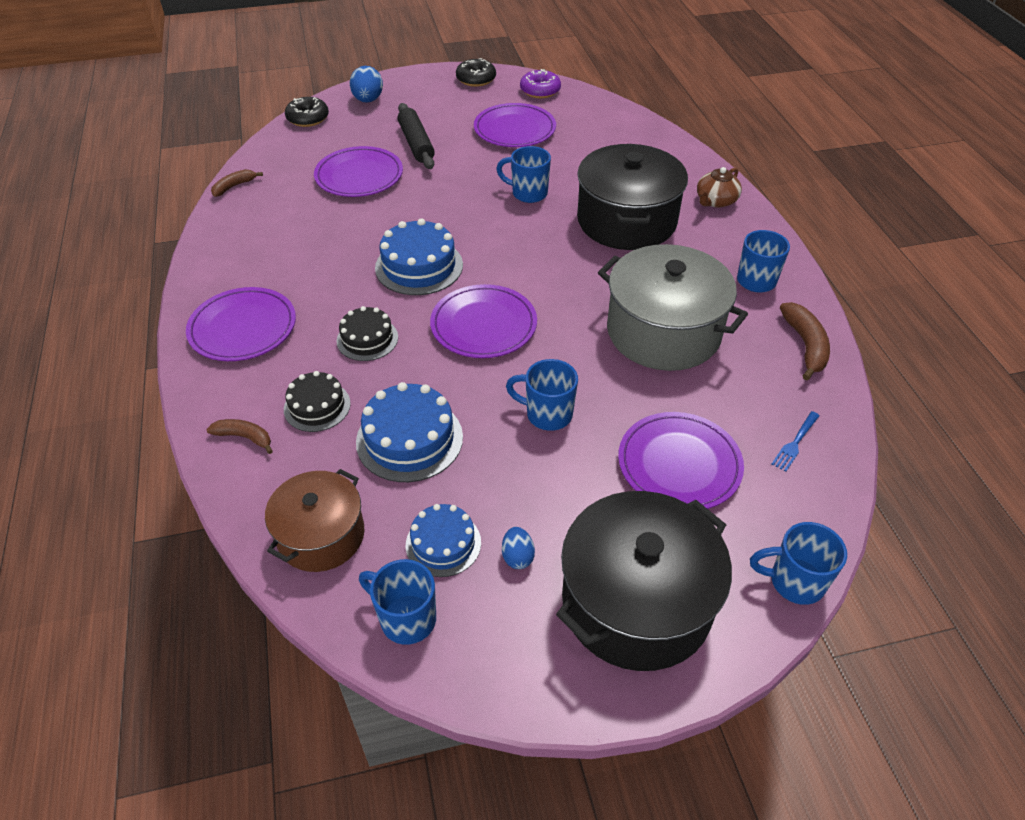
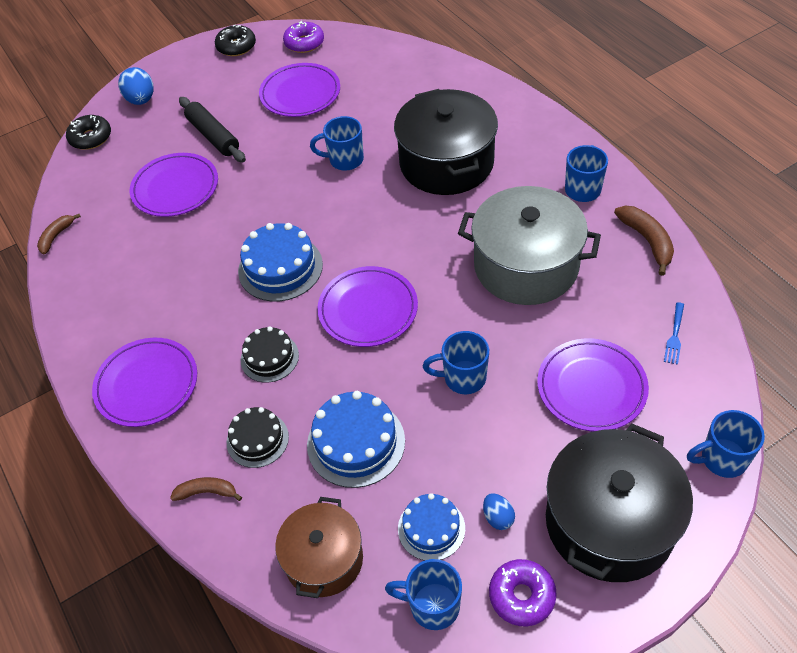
camera: 15 degrees left, 5 degrees up
brown teapot [697,167,742,208] -> none
none -> purple donut [489,559,557,626]

